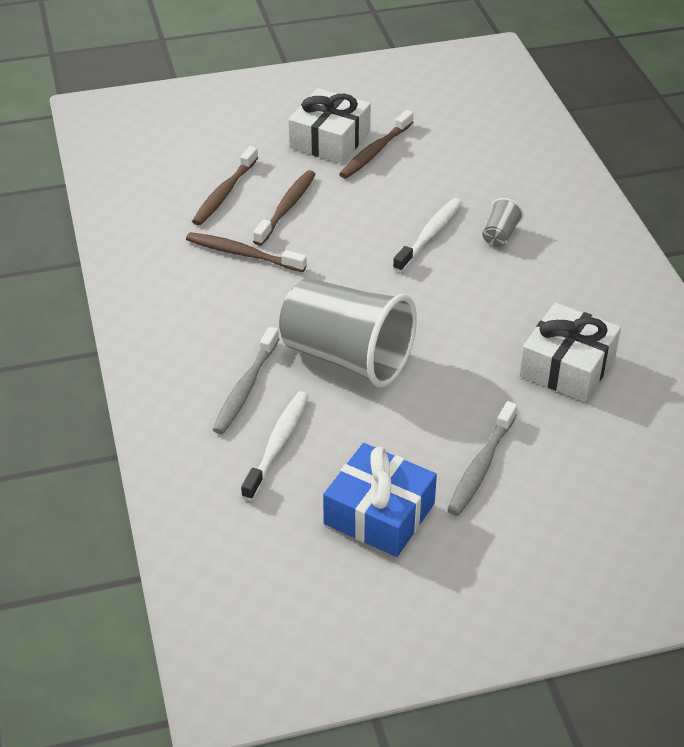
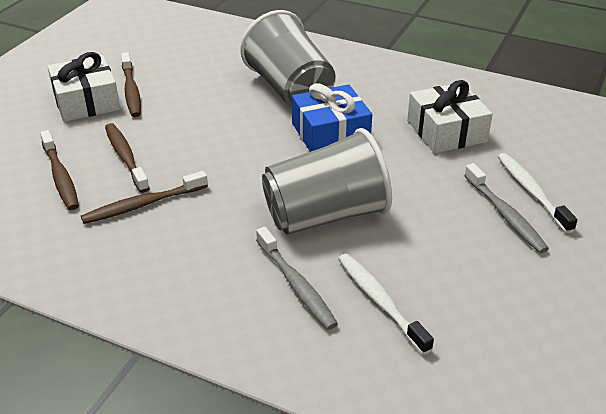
camera: 50 degrees left, 5 degrees down
blue gift [323,443,437,557] -> blue gift moved to [292,83,372,152]
white toothbrush [393,198,462,272] -> white toothbrush moved to [498,153,578,233]
grey cup [482,198,524,247] -> grey cup [240,10,336,108], size x2.48

